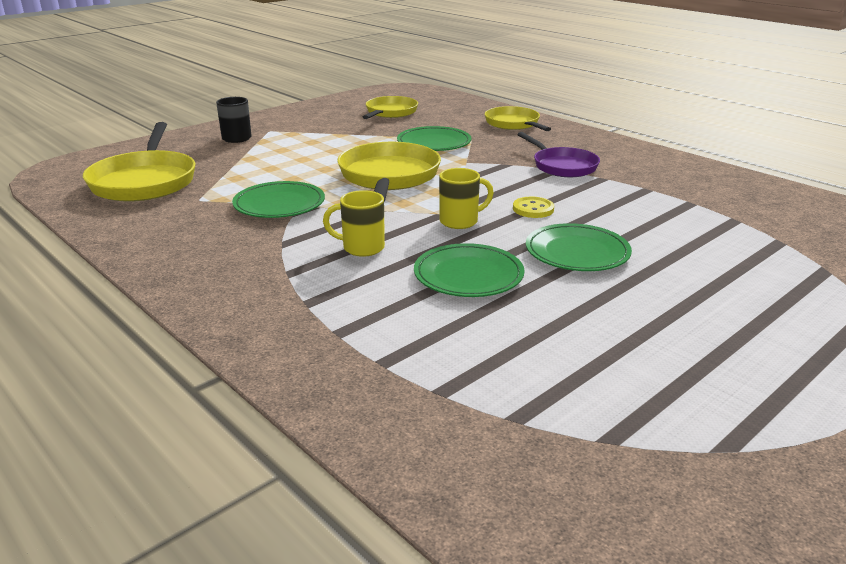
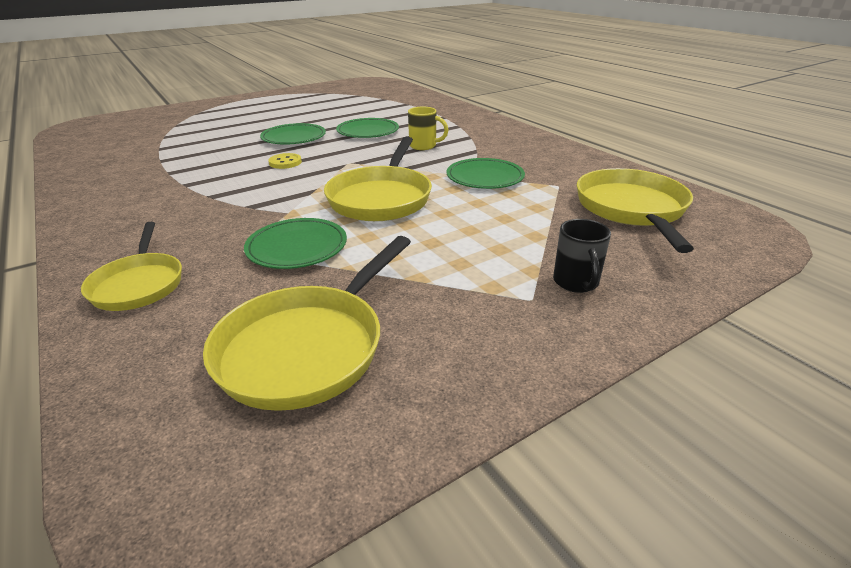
camera: 170 degrees left, 5 degrees up
yellow pan [363,96,418,119] -> yellow pan [203,236,411,411], size x1.55
yellow mug [439,168,494,229] -> none
purple pan [517,132,600,177] -> none

